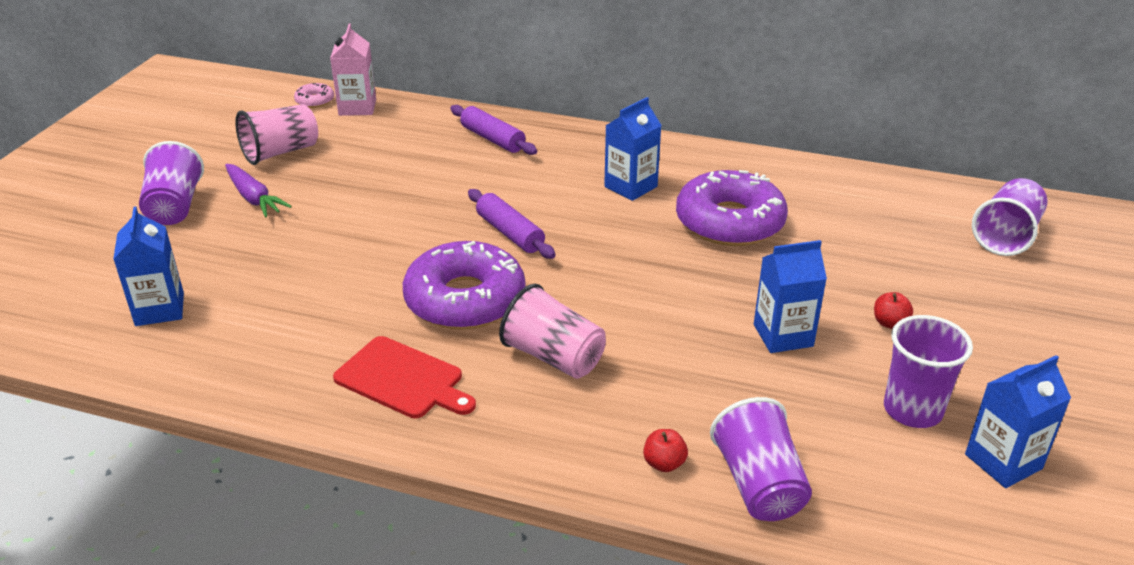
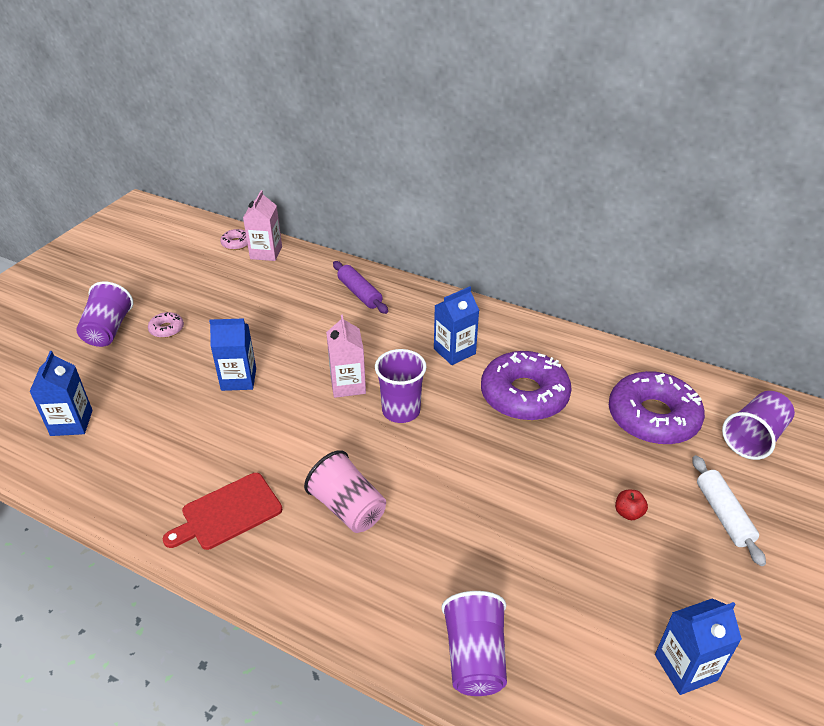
camera: 10 degrees right, 5 degrees up
purple carrot [225,164,292,217] -> pink donut [148,312,184,338]
pink cup [235,104,318,165] -> none
red cutting board [333,336,476,418] -> red cutting board turned 105 degrees clockwise [163,473,282,550]
purple donut [403,241,525,330] -> purple donut moved to [609,371,705,445]
purple rolling pin [468,189,556,259] -> pink carton [326,314,366,398]
red apple [643,429,688,472] -> none
blue carton [754,240,827,353] -> blue carton moved to [209,318,256,391]
purple cup [884,315,973,428] -> purple cup moved to [375,349,427,423]
none -> white rolling pin [692,455,766,566]

